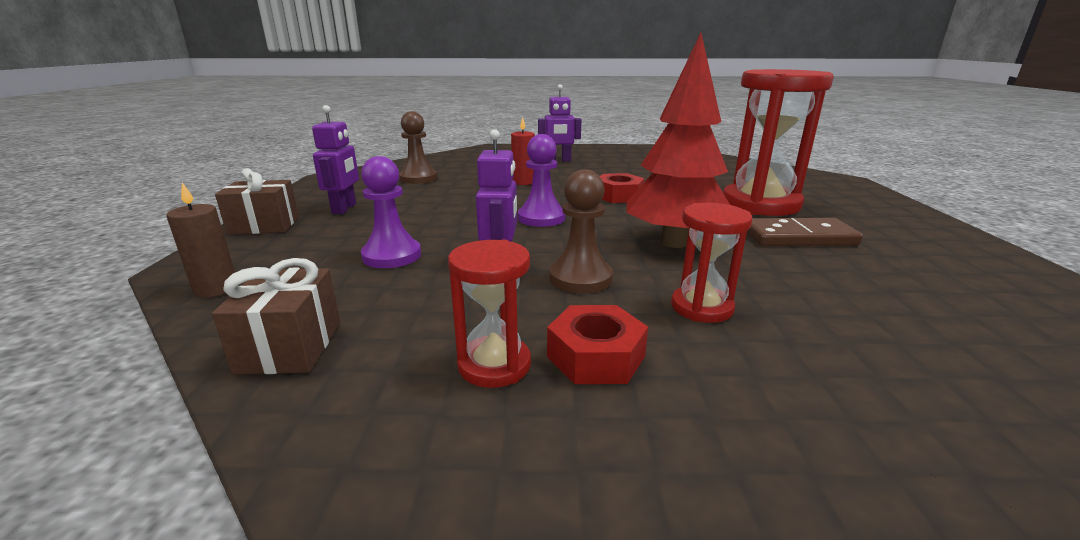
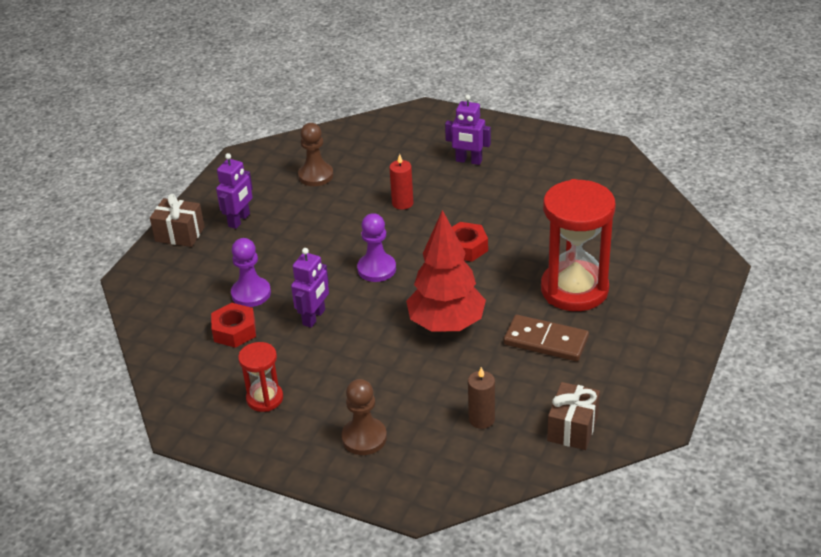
camera: 25 degrees right, 15 degrees up
brown candle [166,182,235,298] -> brown candle moved to [468,367,495,429]
brown gift [212,258,340,374] -> brown gift moved to [547,382,600,450]
red nut [547,305,648,384] -> red nut moved to [211,303,256,348]
brown pawn [549,169,613,293] -> brown pawn moved to [341,379,387,455]
red hourglass [671,203,752,323] -> none

